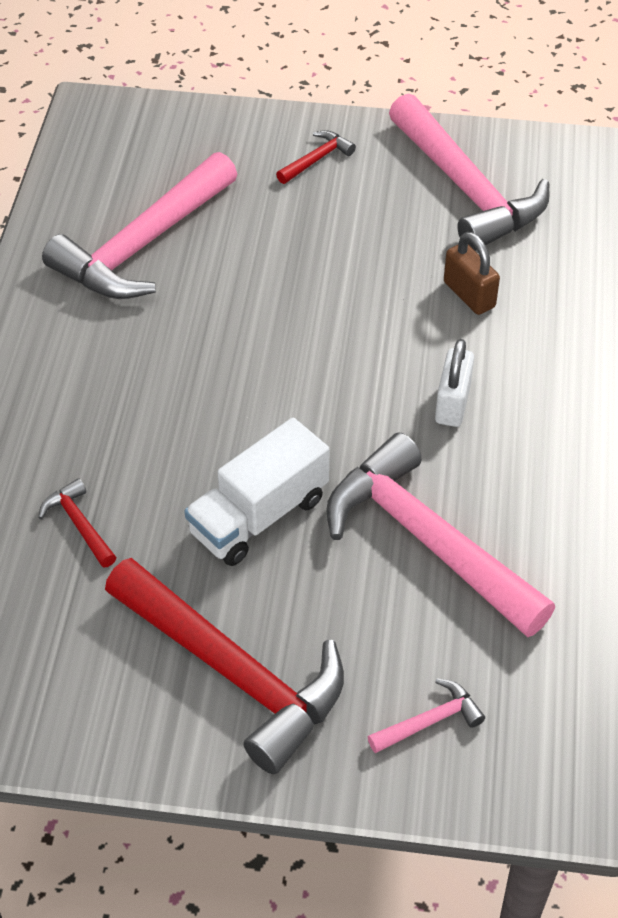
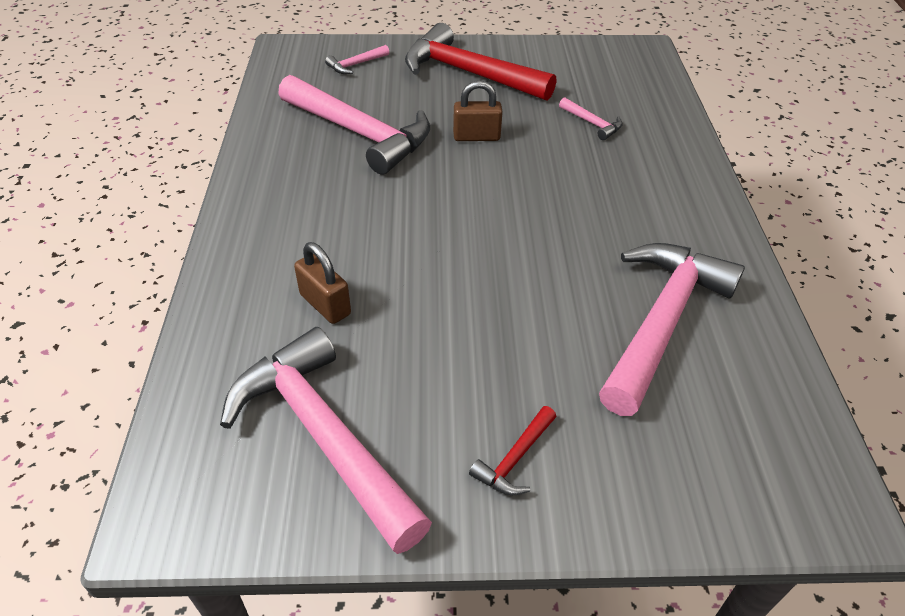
camera: 170 degrees right, 5 degrees down
red hammer [38,478,116,567] -> pink hammer [559,97,623,140]
white truck [184,418,329,566] -> brown padlock [453,81,503,141]
white padlock [435,339,474,427] -> none

